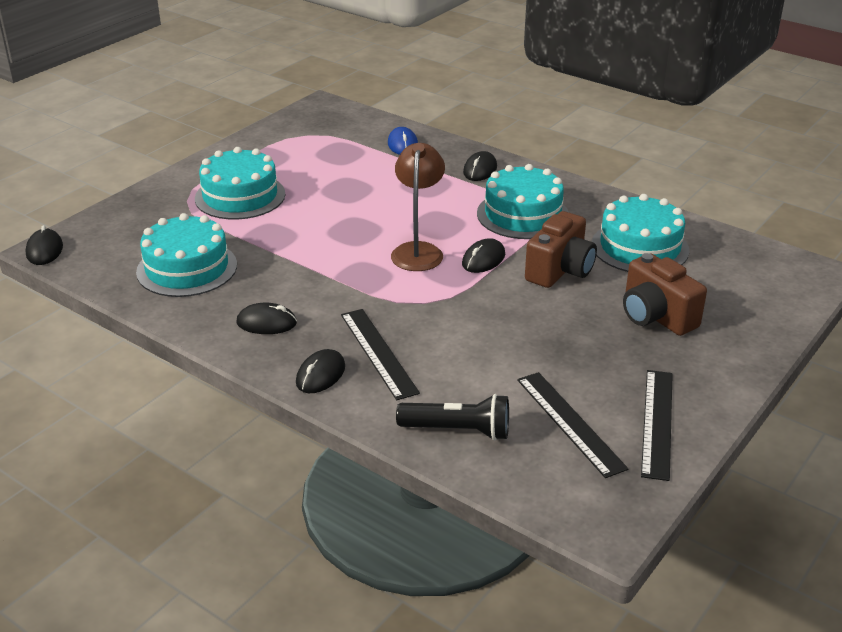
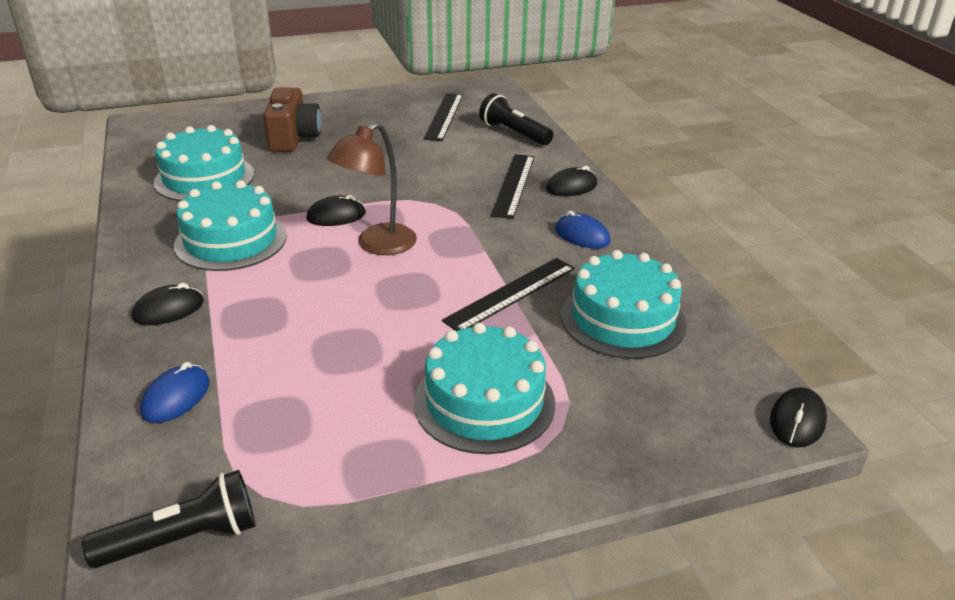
camera: 145 degrees left, 0 degrees up
black mouse [237,303,297,334] -> blue mouse [555,211,610,248]
brown camera [525,211,597,288] -> none
black ruler [641,370,673,481] -> black ruler moved to [442,258,575,331]
none -> black flashlight [82,470,255,568]

